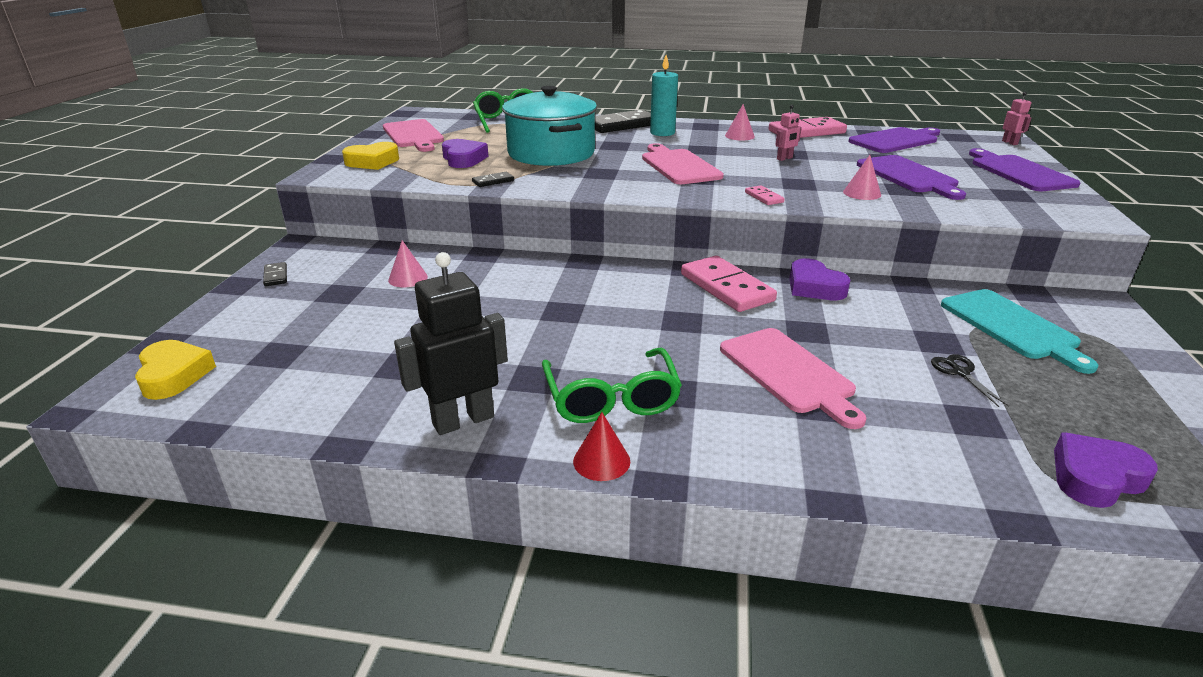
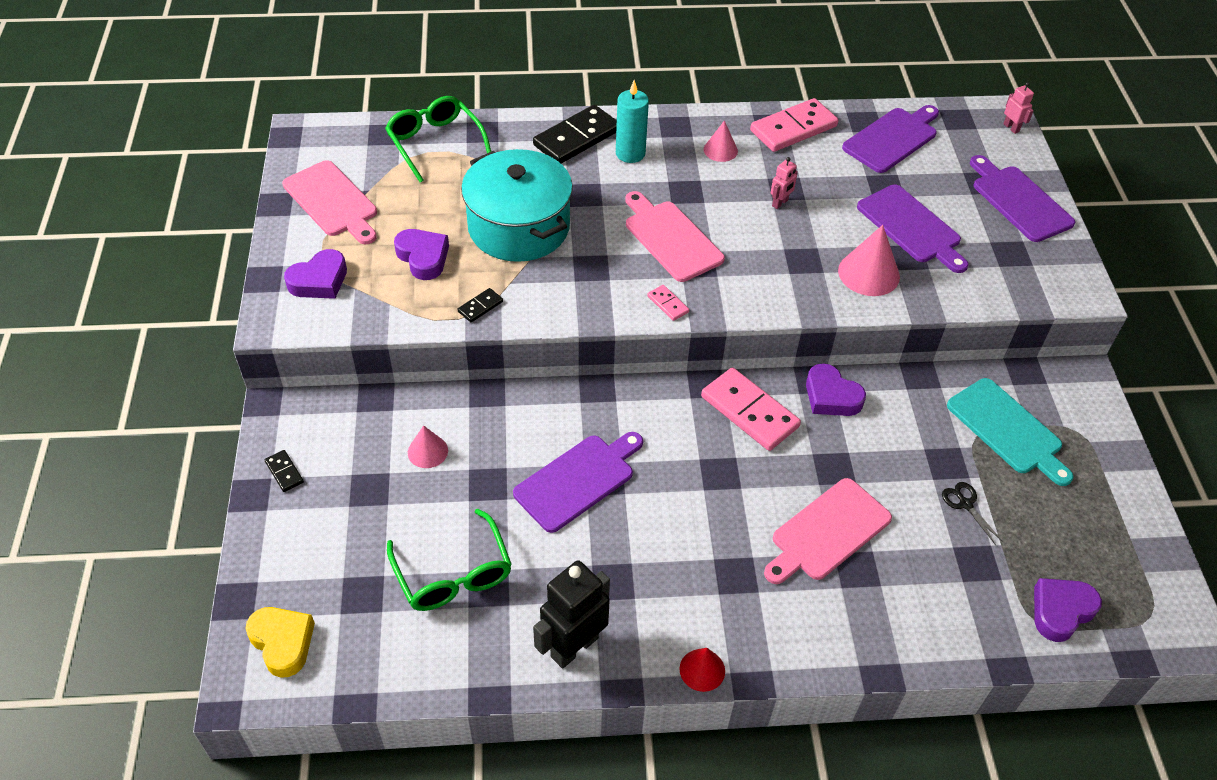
camera: 15 degrees left, 20 degrees up
yellow heart [342,142,399,170] -> purple heart [284,249,347,299]
green glasses [542,348,682,423] -> green glasses moved to [387,509,512,611]
pink cutting board [720,328,866,429] -> pink cutting board turned 90 degrees clockwise [764,478,892,584]
pink domino [745,185,785,205] -> pink domino moved to [647,285,689,321]
pink cone [843,155,881,200] -> pink cone [838,225,900,296], size x1.63
none -> purple cutting board [513,432,643,533]

